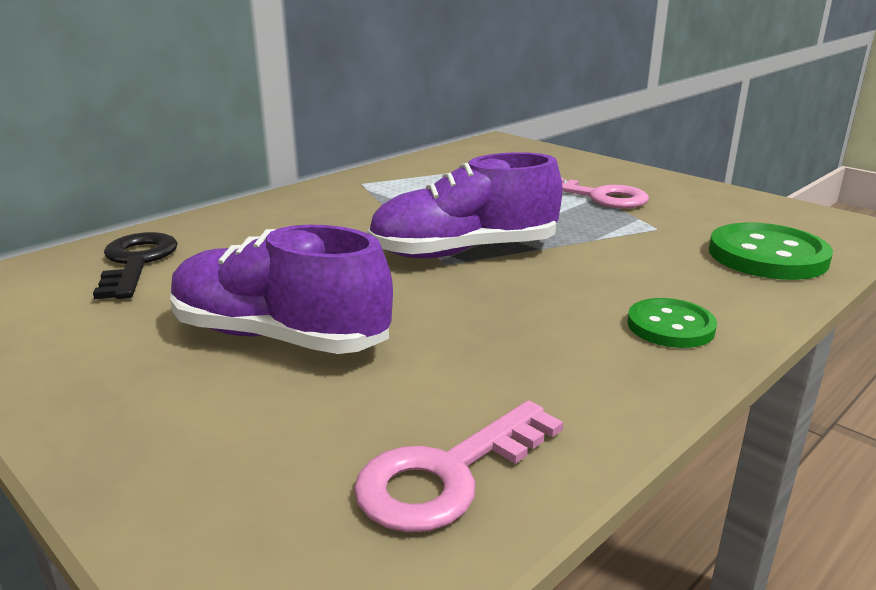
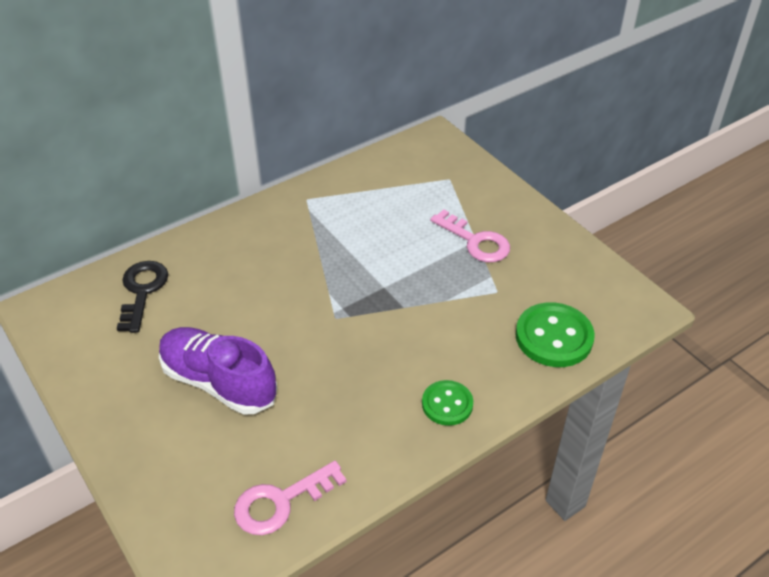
camera: 10 degrees right, 20 degrees up
purple shoe [367,152,563,258] -> none

